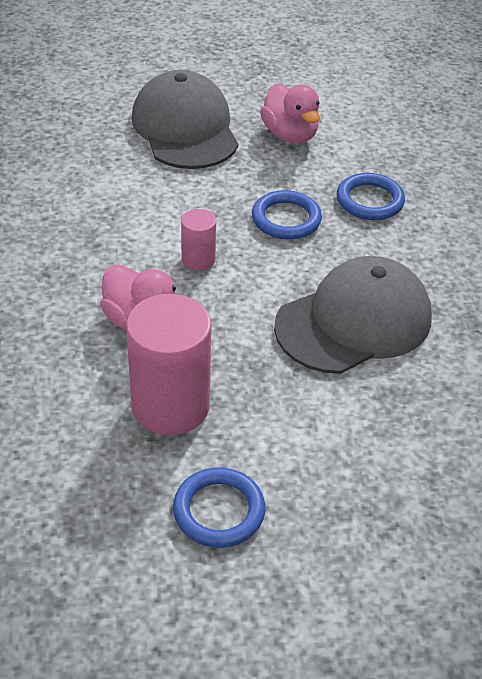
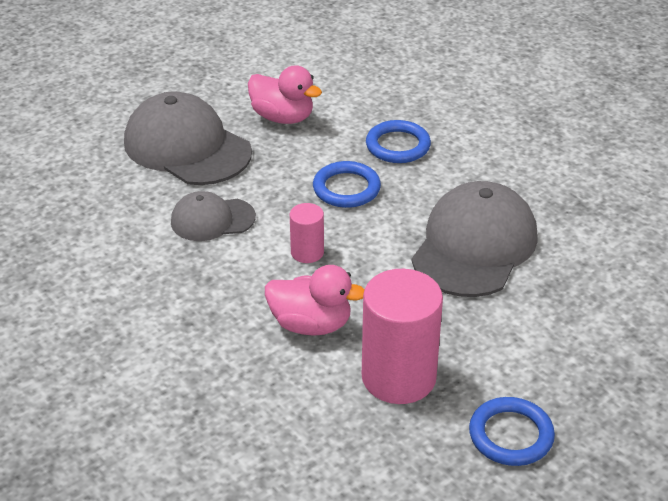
camera: 30 degrees left, 5 degrees down
none -> grey cap [171,191,256,241]

